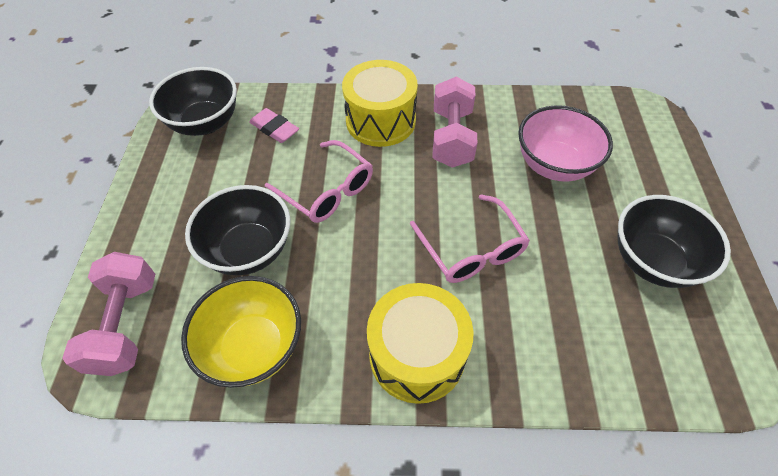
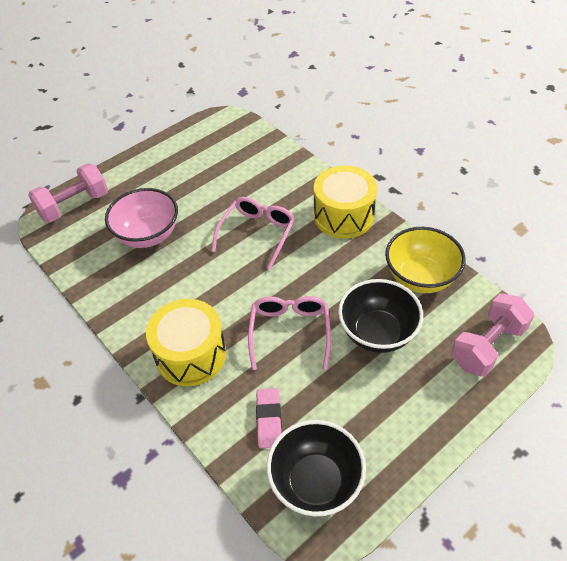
camera: 130 degrees left, 5 degrees down
pink dumbbell [433,76,478,168] -> pink dumbbell moved to [28,163,108,223]
black bowl [618,195,731,288] -> none

